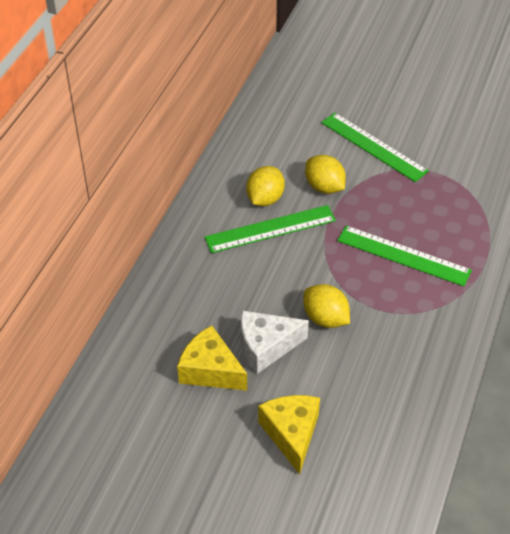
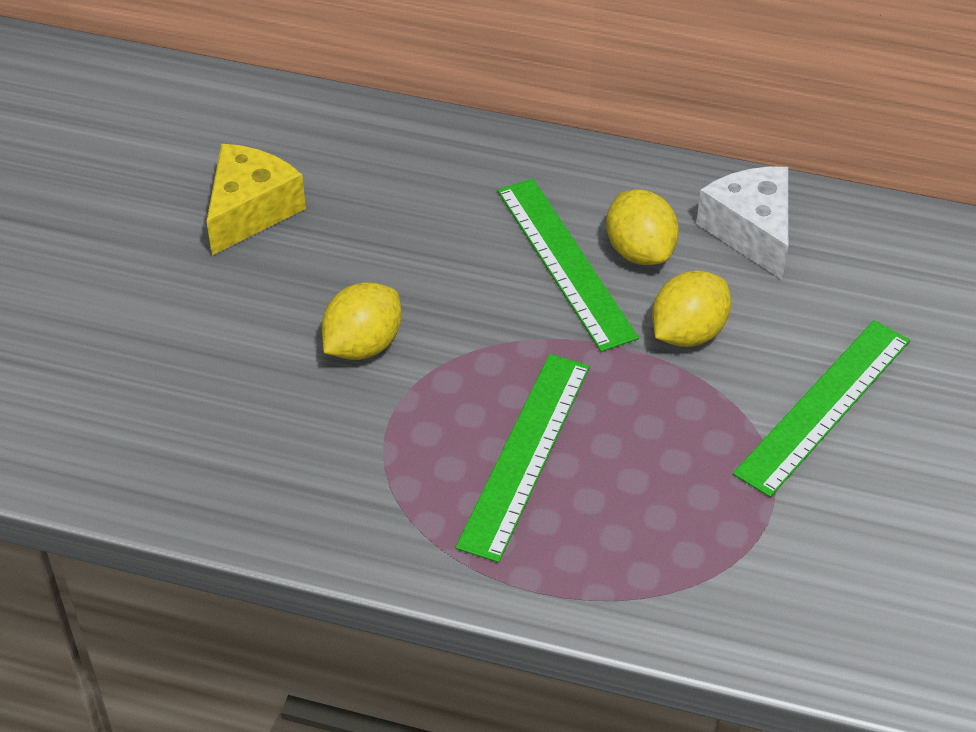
camera: 85 degrees right, 0 degrees up
white cheese [241,310,309,374] -> white cheese moved to [696,167,788,280]
yellow lemon [246,166,285,206] -> yellow lemon turned 45 degrees clockwise [606,189,679,265]
yellow cheese [258,395,320,474] -> none

